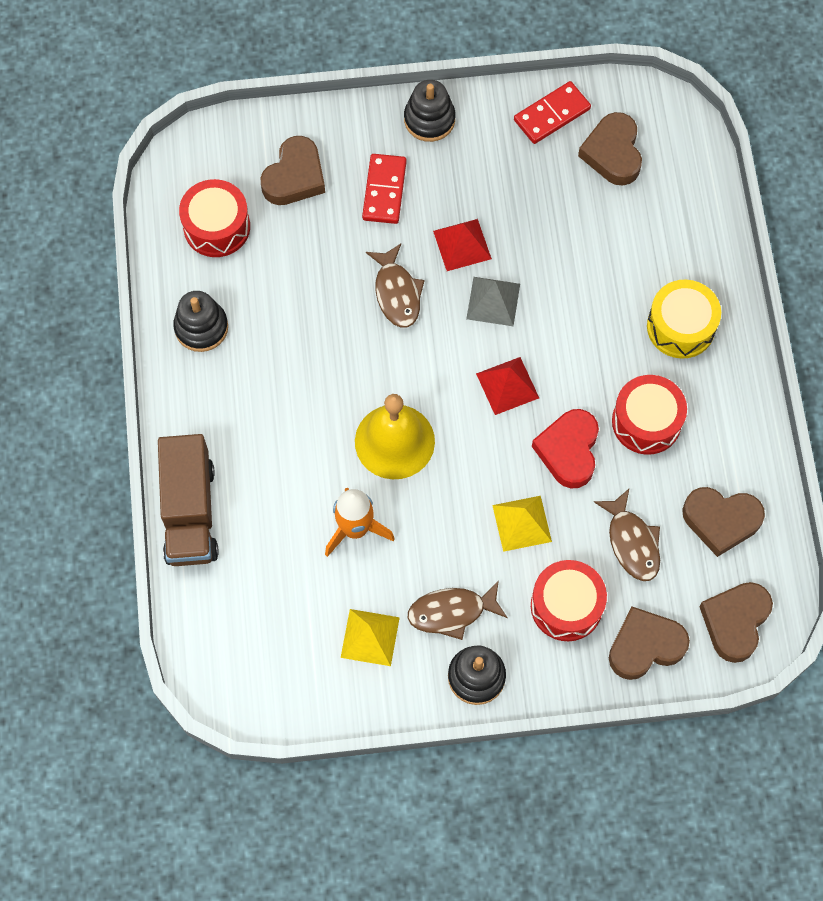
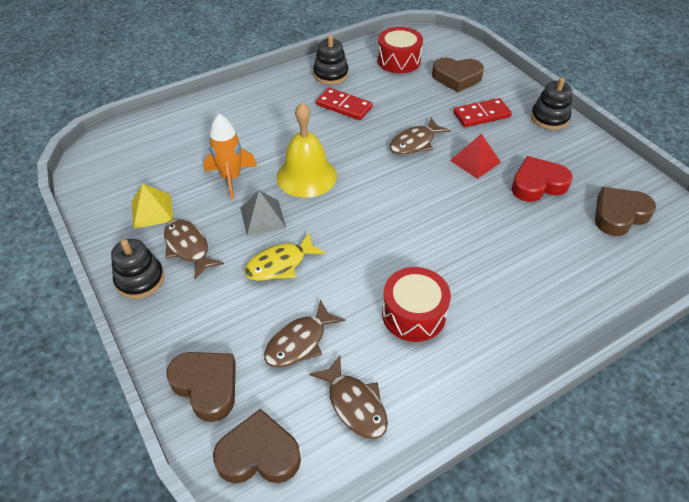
camera: 65 degrees right, 20 degrees down
brown truck [158,434,219,566] -> none
grey pyramid [466,277,520,326] -> grey pyramid moved to [241,190,286,236]
red pyramid [476,357,539,415] -> none
yellow pyramid [492,496,552,552] -> yellow fish [244,232,325,281]
red domino [514,81,591,144] -> red domino moved to [316,88,373,120]
red drum [531,560,607,641] -> none
red heart [532,409,599,488] -> red heart moved to [511,156,573,202]
yellow drum [647,280,721,359] -> none
brown heart [682,487,765,557] -> brown fish [309,356,388,439]

